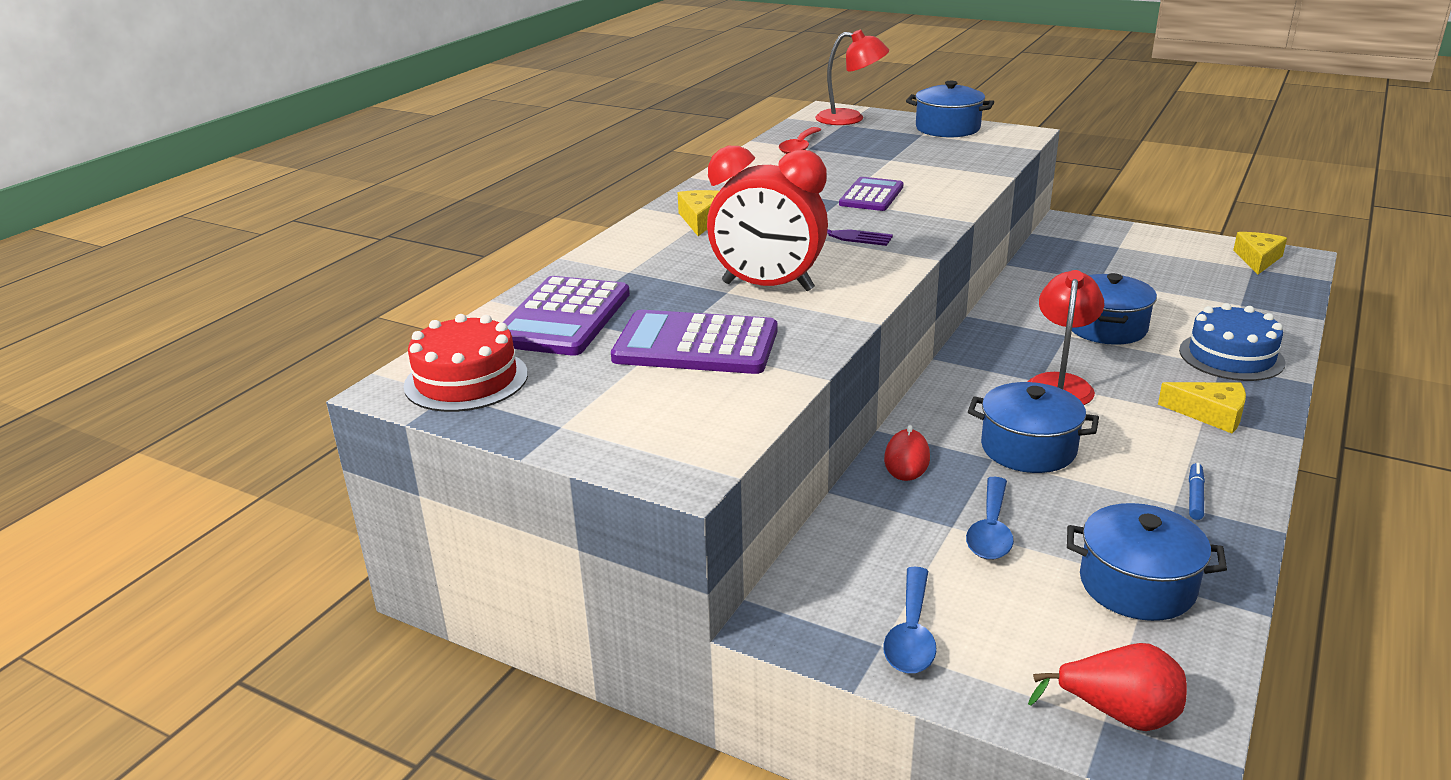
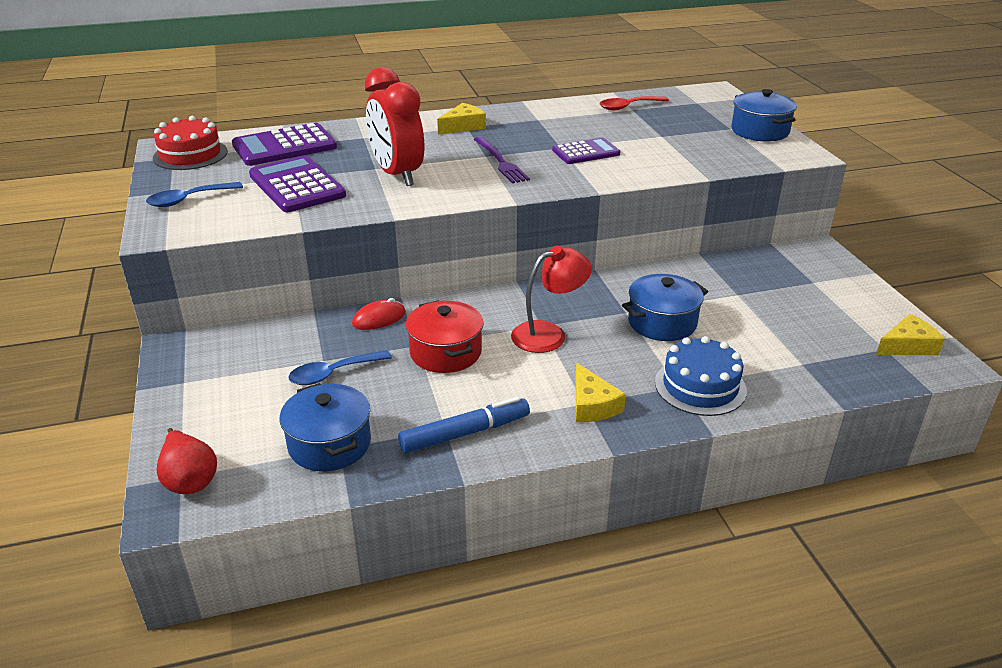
camera: 45 degrees right, 5 degrees up
red lamp [815,30,890,125] -> none
blue spoon [883,566,937,673] -> blue spoon moved to [146,182,243,207]
blue pot [968,382,1099,473] -> red pot [406,300,484,373]
blue marker [1189,463,1205,520] -> blue marker [398,397,530,453], size x1.96

